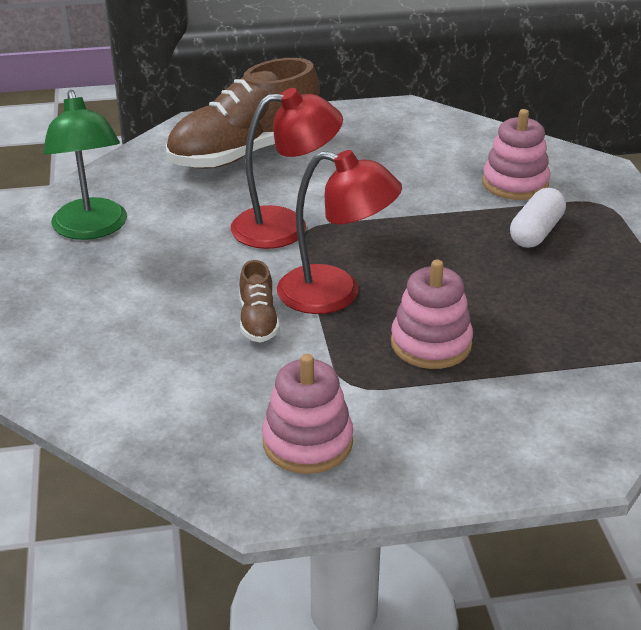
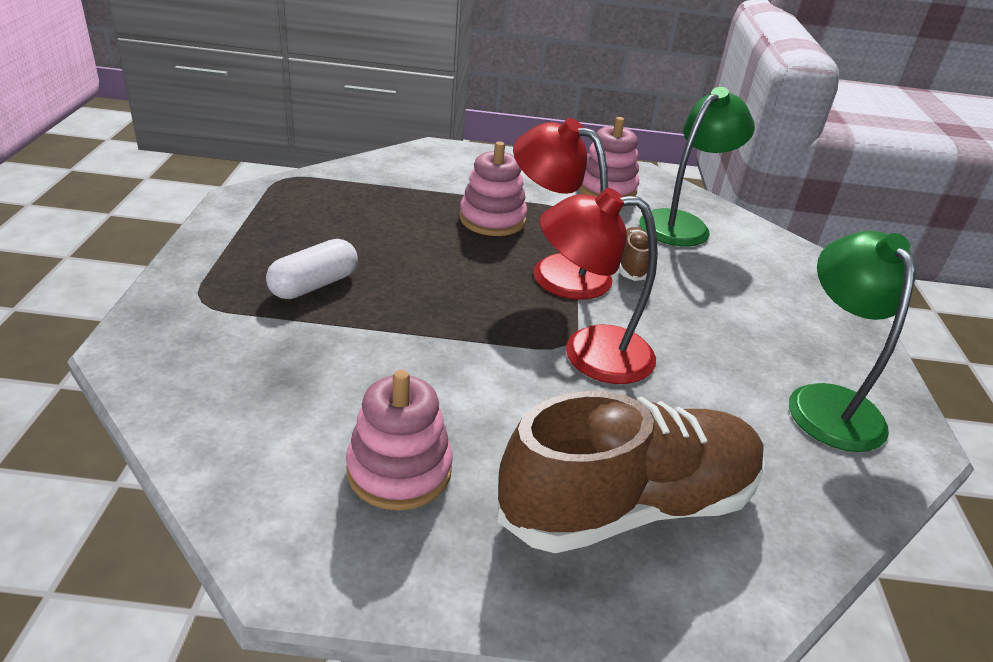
camera: 170 degrees left, 0 degrees up
pink stacking toy [482,109,550,200] -> pink stacking toy moved to [346,370,453,511]
none -> green lamp [639,87,755,247]

